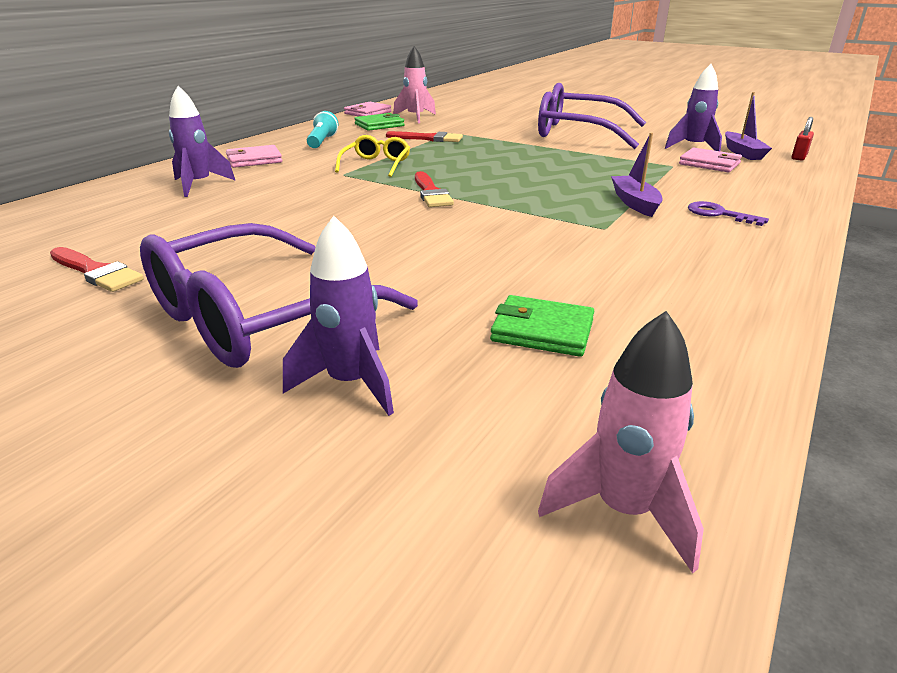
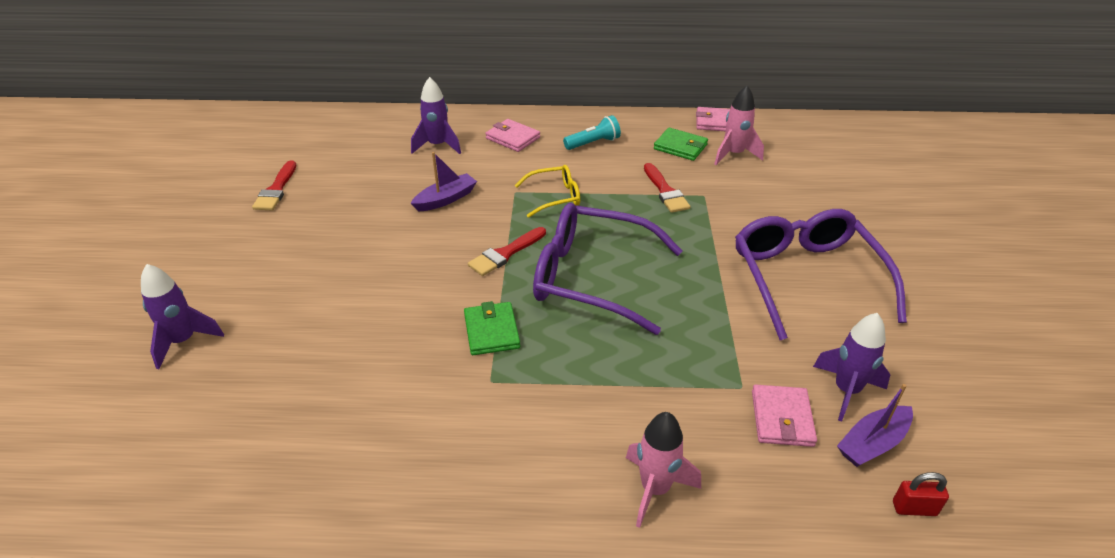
camera: 60 degrees right, 10 degrees up
purple glasses [140,223,418,368] -> purple glasses moved to [533,203,683,335]
green wallet [490,295,594,357] -> green wallet moved to [464,301,520,355]
pink rocket [538,311,704,574] -> pink rocket moved to [626,412,701,528]
purple boat [611,133,663,217] -> purple boat moved to [411,152,477,211]
purple key [688,201,769,226] -> none

